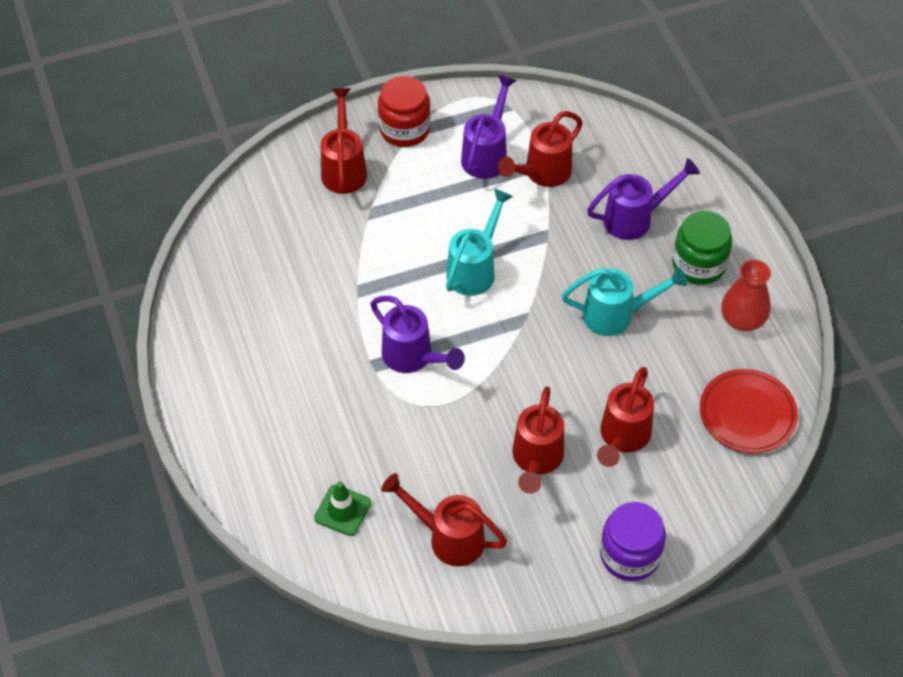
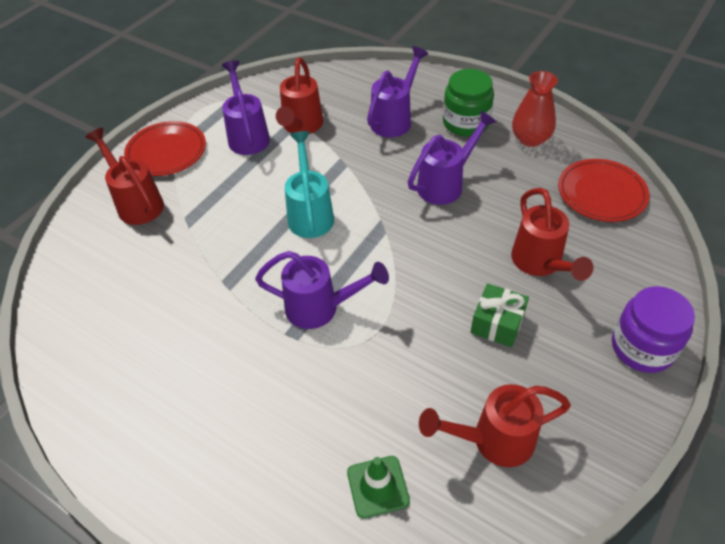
camera: 35 degrees left, 5 degrees down
red jar [378,76,431,147] -> red plate [124,121,206,176]
red watering can [512,386,564,494] -> green gift [470,283,529,347]
turquoise watering can [562,267,688,336] -> purple watering can [408,111,497,205]

